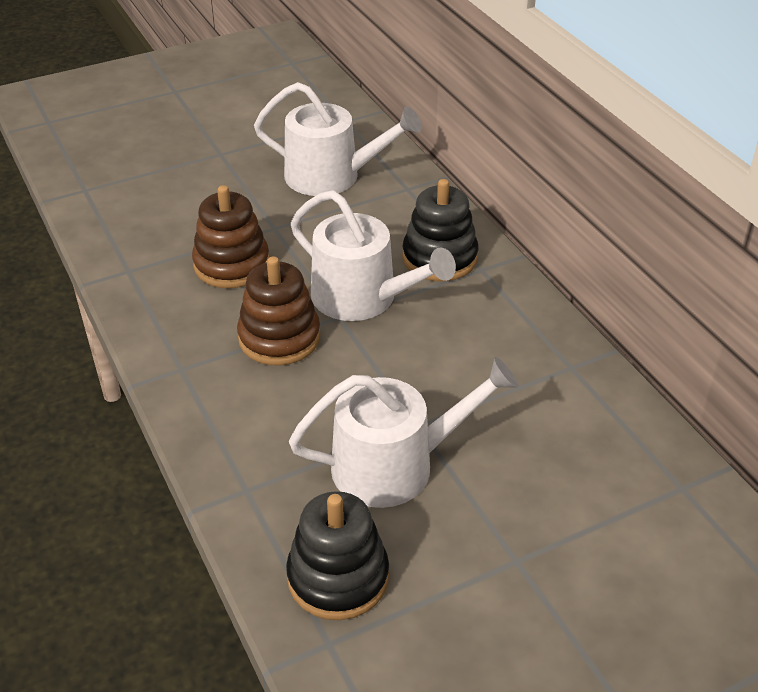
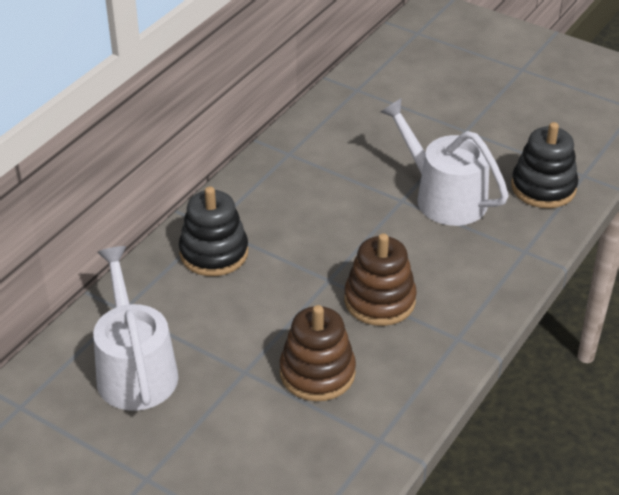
camera: 120 degrees left, 0 degrees up
white watering can [291,190,456,321] -> none

